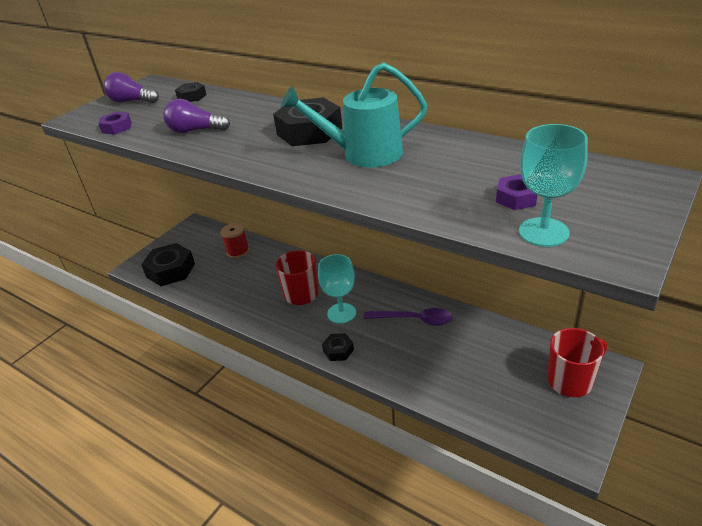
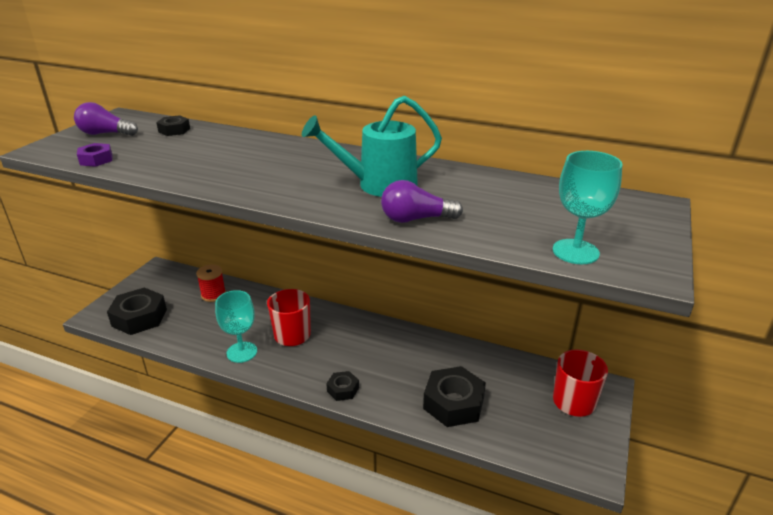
camera: 15 degrees left, 5 degrees down
purple light bulb [163,99,230,133] -> purple light bulb moved to [381,180,463,223]
black nut [273,97,342,146] -> black nut moved to [423,366,486,427]
turquoise goblet [318,254,356,324] -> turquoise goblet moved to [215,290,257,363]
purple spoon [363,308,453,326] -> none
purple nut [496,174,537,210] -> none

